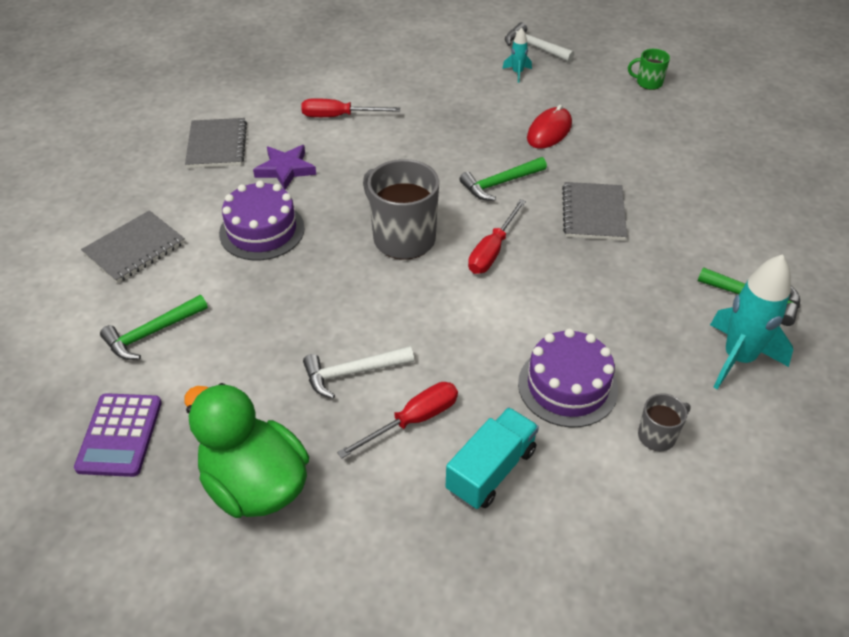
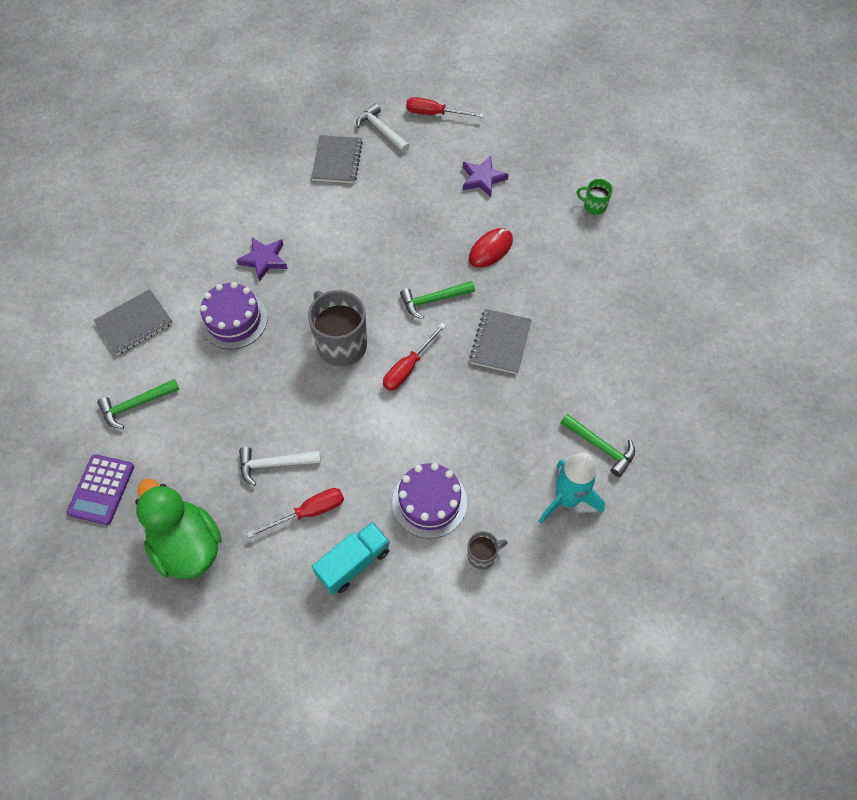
camera: 10 degrees right, 15 degrees up
grey notebook [185,118,247,168] -> grey notebook moved to [311,135,363,183]
red screwdriver [301,98,400,117] -> red screwdriver moved to [406,97,484,118]
turquoise rocket [502,28,532,83] -> purple star [463,156,509,197]
white hammer [505,22,574,62] -> white hammer moved to [356,103,410,152]

